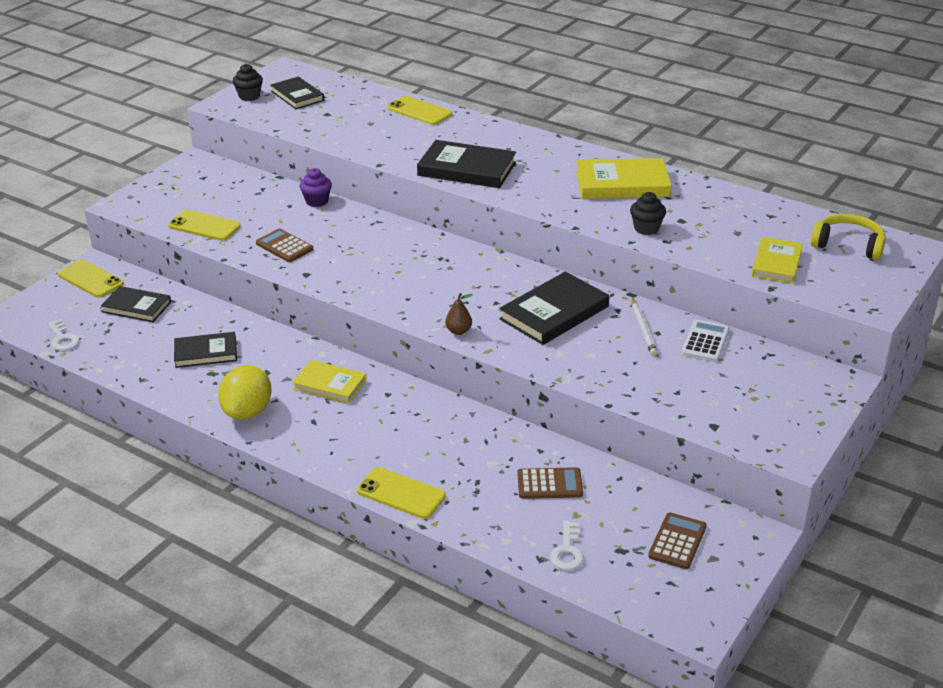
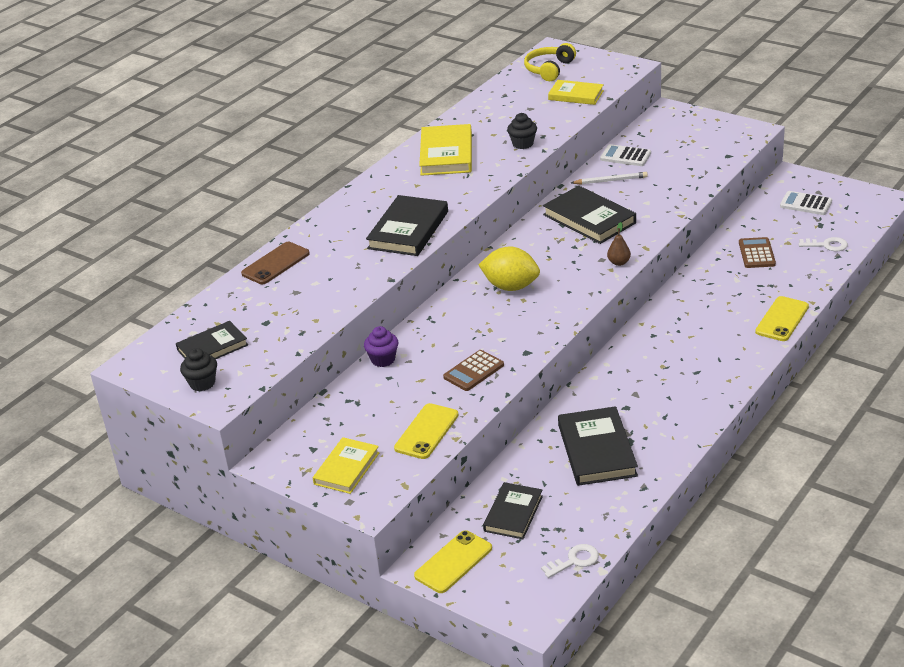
camera: 85 degrees left, 0 degrees up
black book [174,332,237,368] -> black book [558,406,638,486], size x1.53
yellow lemon [218,365,272,420] -> yellow lemon moved to [479,247,540,291]
yellow book [292,360,367,404] -> yellow book moved to [313,437,380,494]
yellow phone [387,96,452,125] -> brown phone [241,242,310,284]
brown calculator [648,512,707,569] -> white calculator [780,191,832,215]

